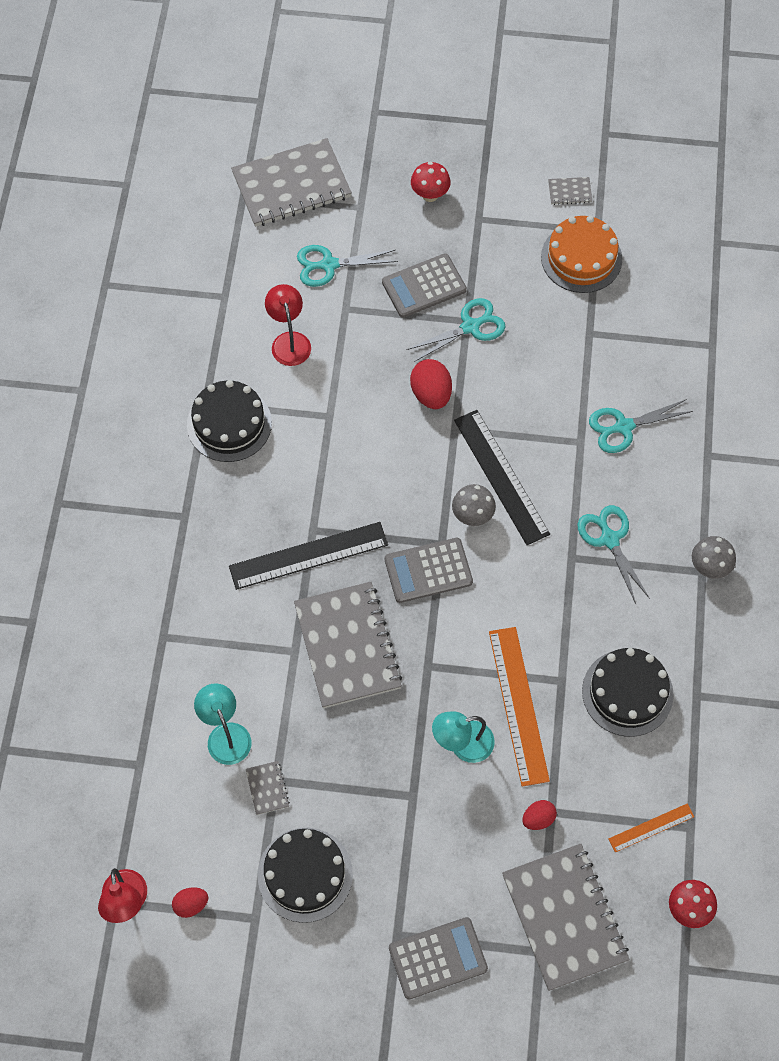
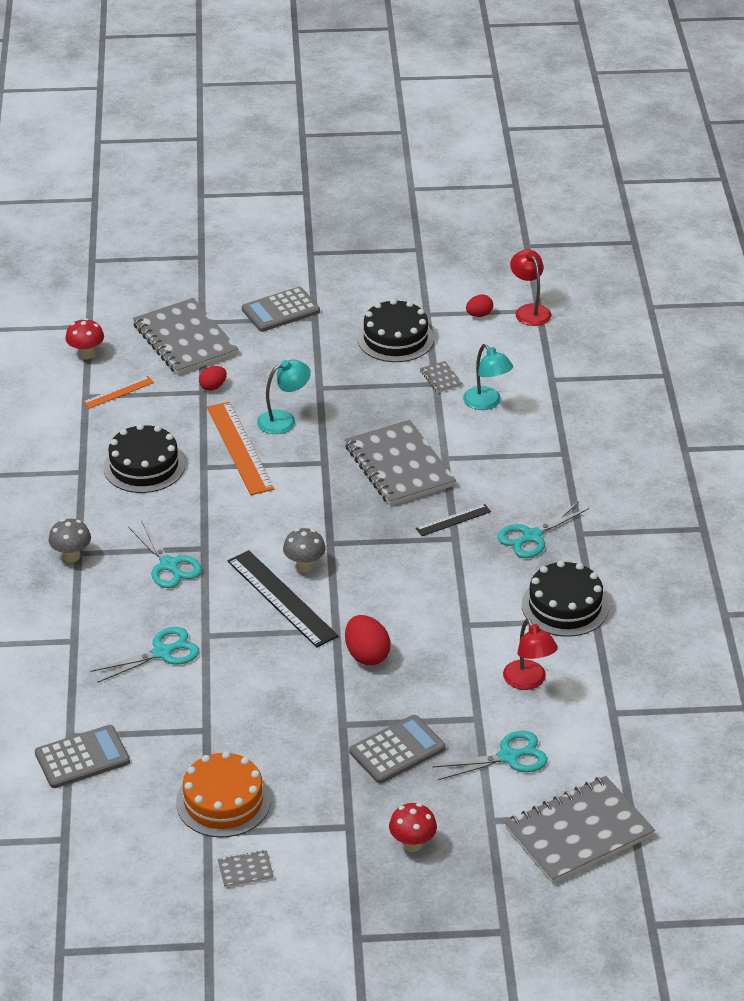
camera: 170 degrees right, 25 degrees down
black ruler [229,522,388,590] -> black ruler [416,504,491,536], size x0.53
grey calculator [385,538,473,603] -> grey calculator moved to [35,725,130,788]
turquoise scissors [407,298,506,362] -> turquoise scissors moved to [497,502,589,558]

